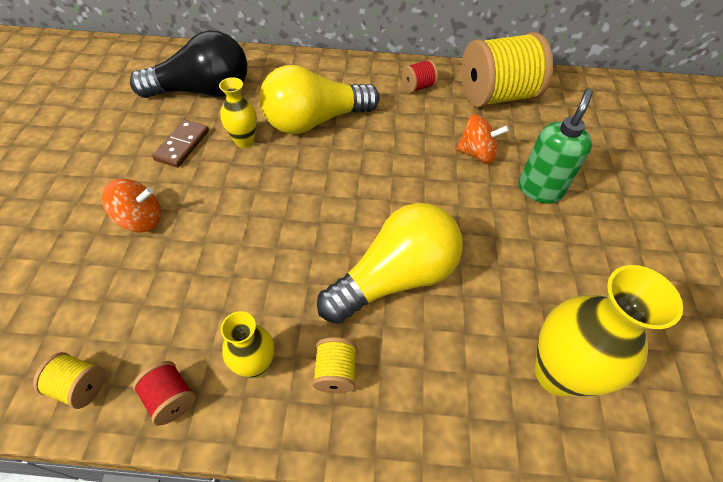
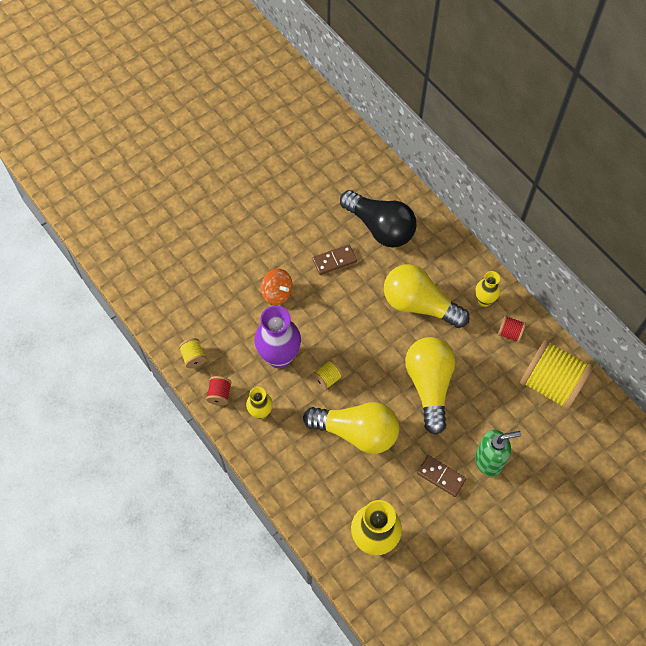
camera: 50 degrees right, 10 degrees up
yellow vase [219,77,257,148] -> yellow vase moved to [475,271,501,307]
yellow spool [312,337,357,393] -> yellow spool moved to [312,360,343,390]
orange spinning top [456,114,509,164] -> none
none -> purple vase [254,306,301,368]
none -> yellow light bulb [405,337,455,435]
none -> brown domino [417,455,466,497]

